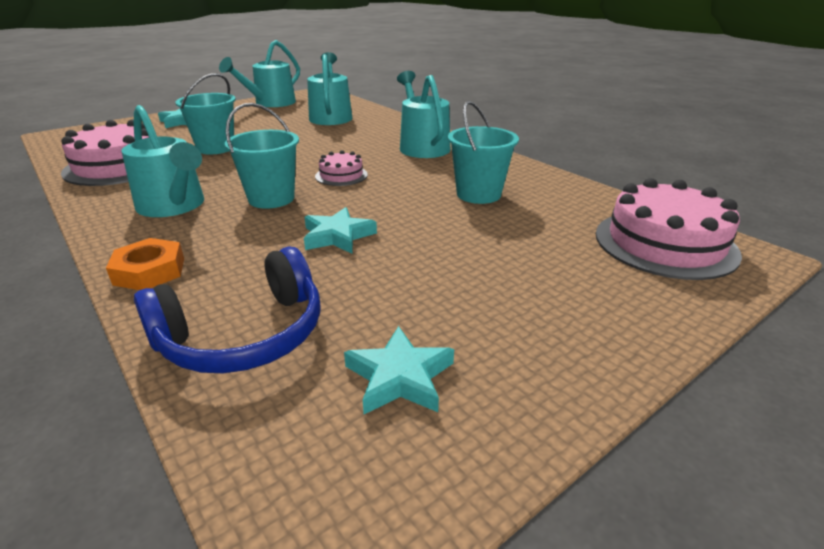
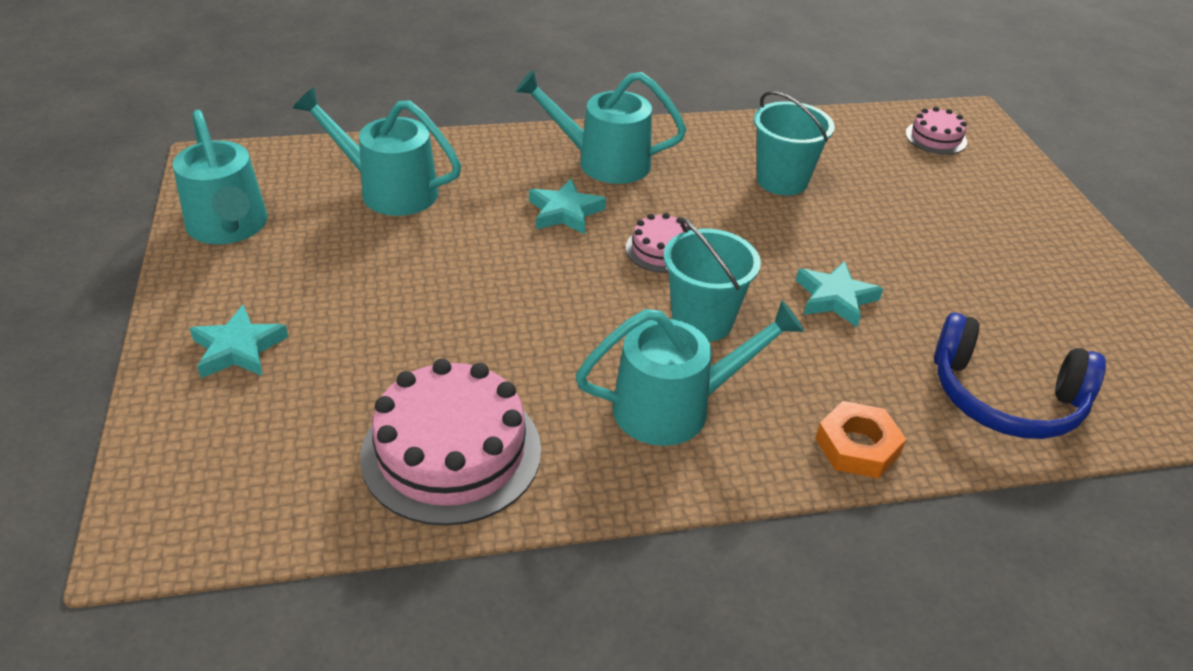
camera: 65 degrees left, 10 degrees up
blue headphones [134,246,321,373] -> blue headphones turned 120 degrees clockwise [934,312,1106,439]
turquoise bucket [175,73,236,154] -> none
turquoise star [344,326,454,414] -> turquoise star moved to [529,178,606,235]
pink cake [596,178,742,280] -> pink cake [905,107,967,154], size x0.51

